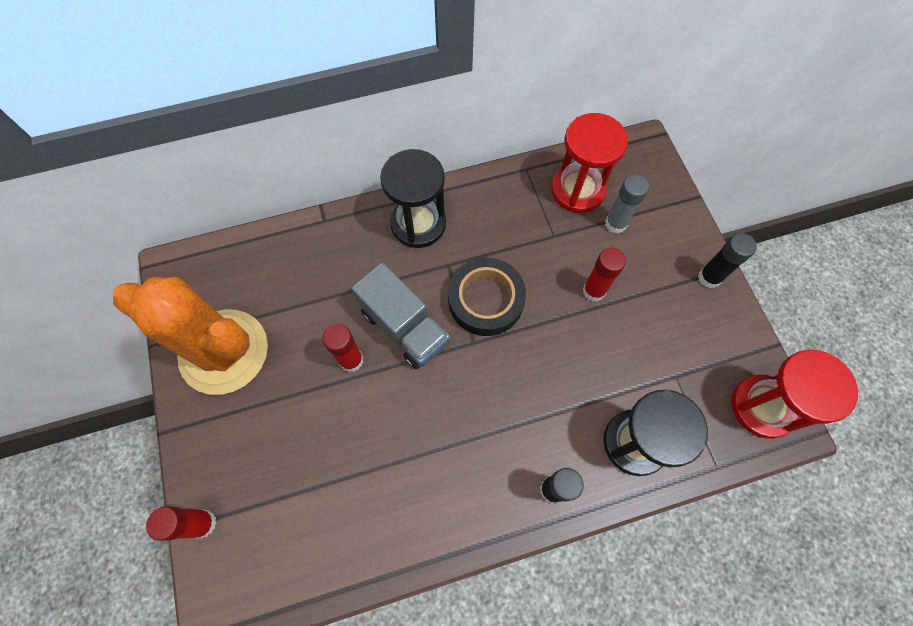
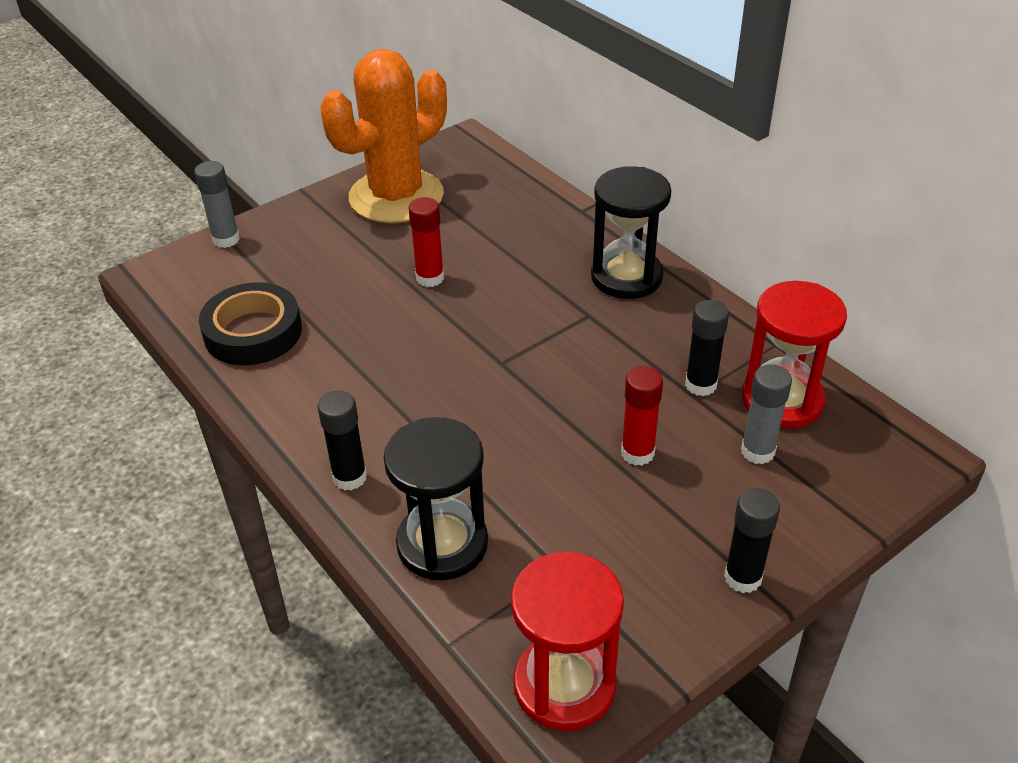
camera: 70 degrees right, 25 degrees down
orange cactus [113,277,268,395] -> orange cactus turned 45 degrees clockwise [321,49,447,223]
red glue stick [146,506,216,541] -> grey glue stick [194,161,240,248]
grey truck [352,263,450,369] -> none
black tape [448,258,526,336] -> black tape moved to [199,282,302,365]
none -> black glue stick [685,300,729,396]

